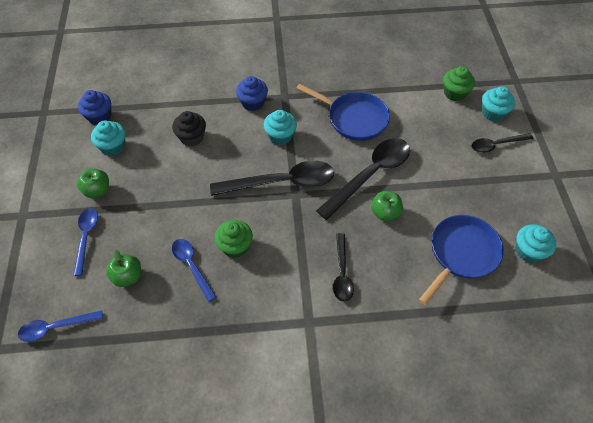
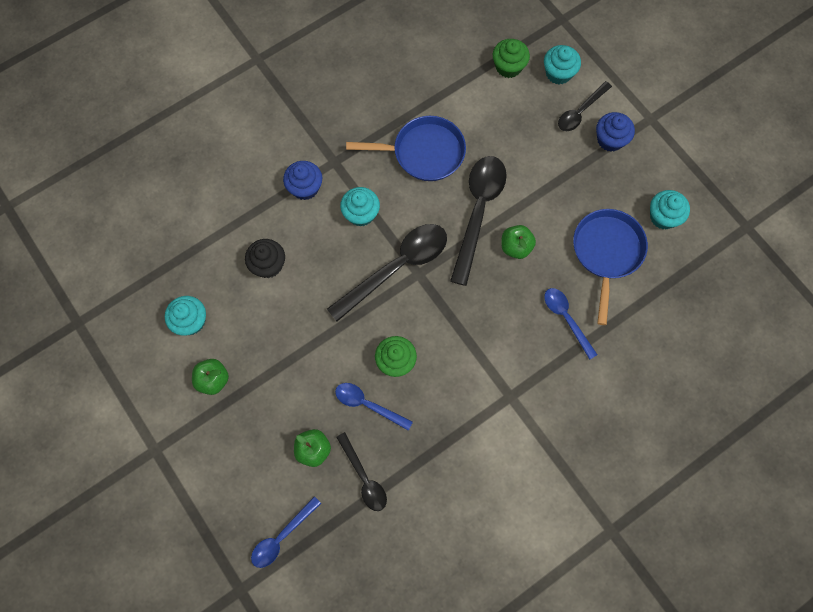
camera: 30 degrees left, 15 degrees up
blue spoon [73,208,98,276] -> blue spoon moved to [544,288,597,360]
blue cupcake [78,90,111,125] -> blue cupcake moved to [596,112,635,152]
black spoon [333,233,354,302] -> black spoon moved to [336,432,387,511]

